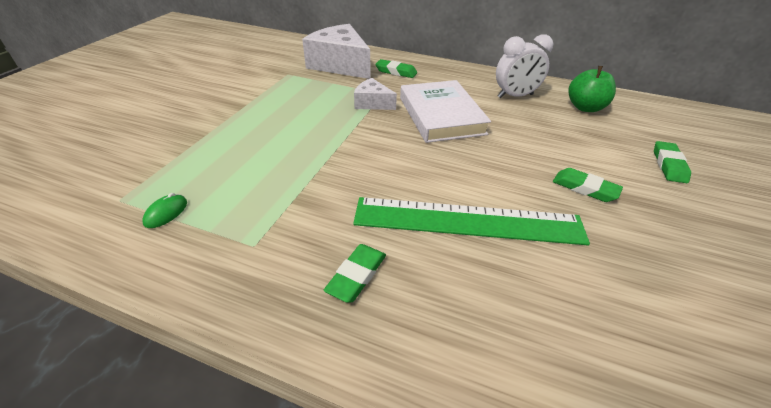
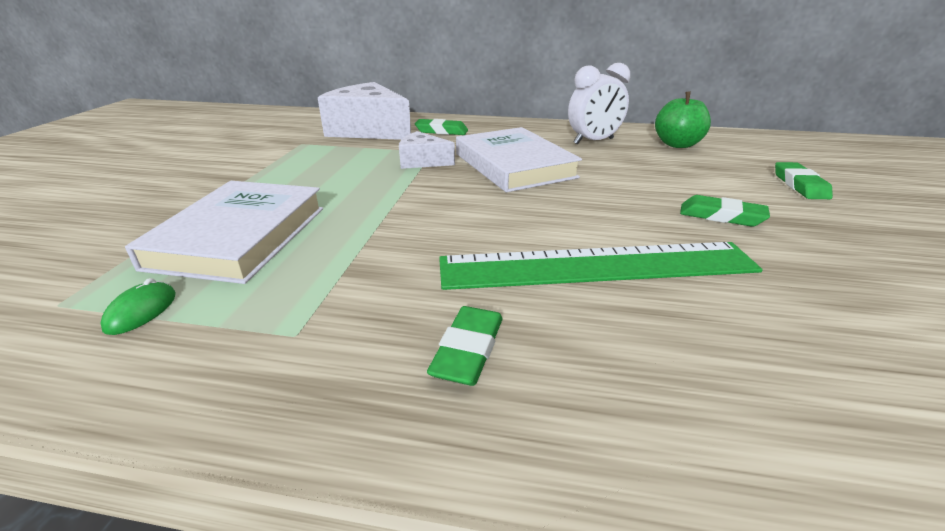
camera: 10 degrees left, 10 degrees down
none -> white book [125,181,323,284]

